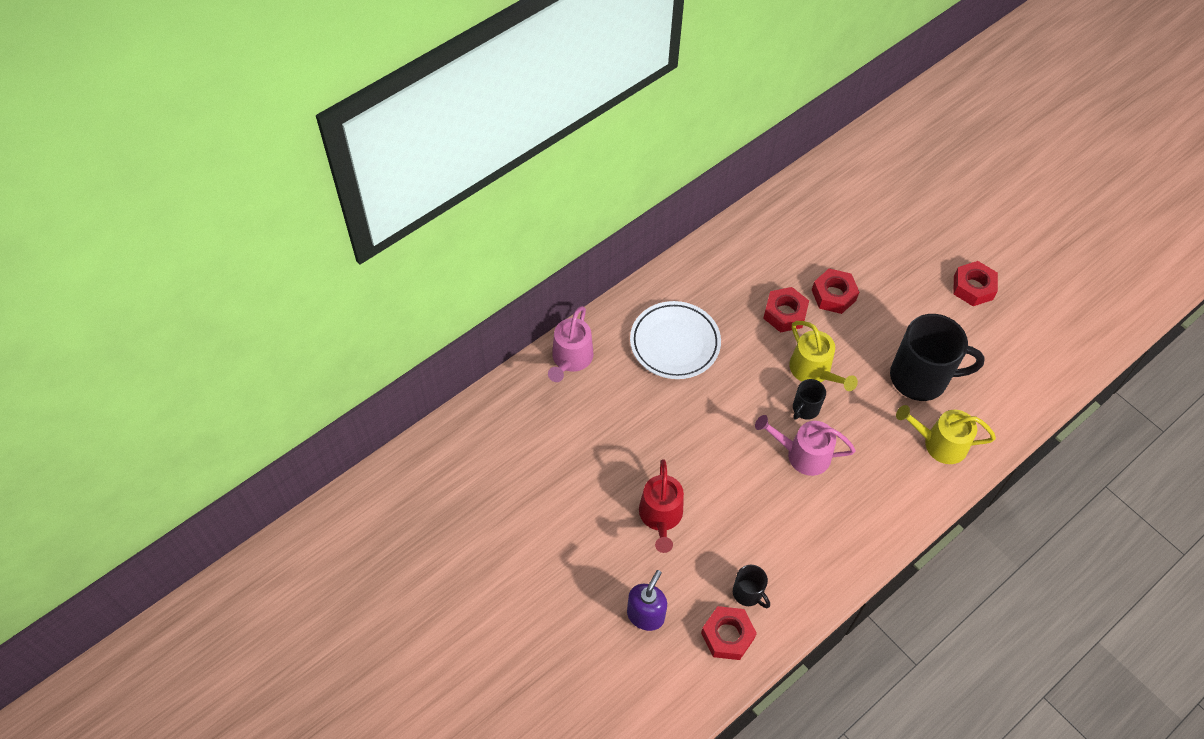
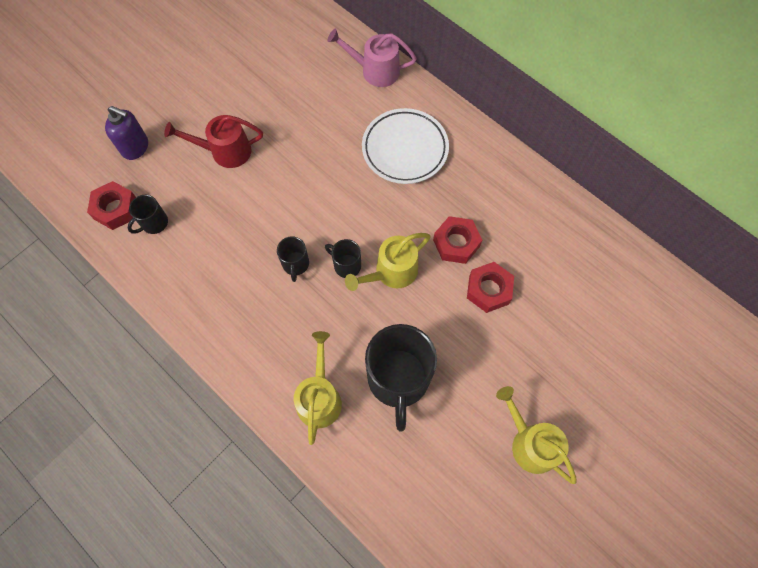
camera: 85 degrees right, 10 degrees up
pink watering can [755,415,856,476] -> black mug [277,236,309,282]
red nut [954,261,998,306] -> yellow watering can [496,386,577,484]

